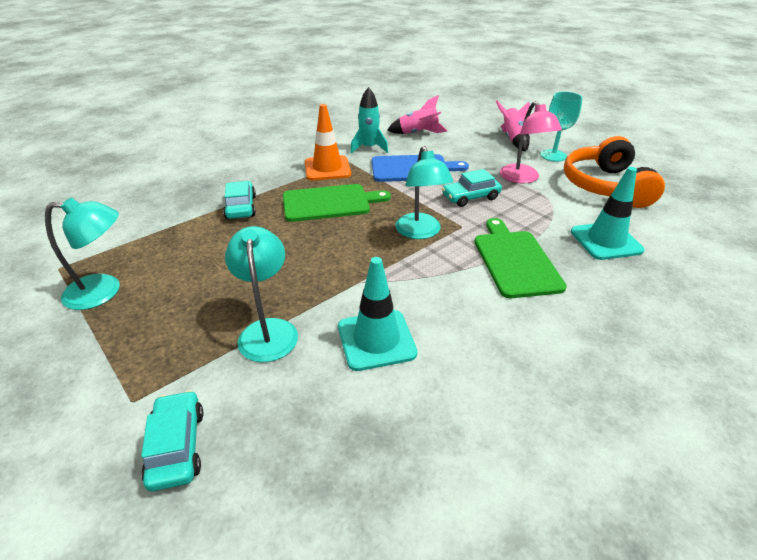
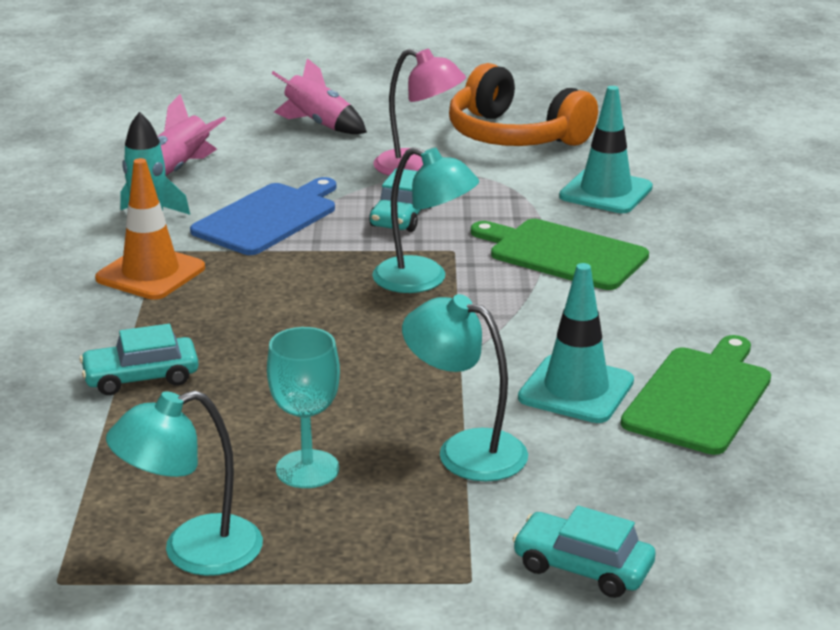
camera: 50 degrees left, 10 degrees down
turquoise lamp [45,197,120,310] -> turquoise lamp turned 150 degrees counterclockwise [106,390,263,576]
turquoise car [223,181,256,219] -> turquoise car turned 45 degrees counterclockwise [79,324,199,395]
green cutting board [283,184,391,222] -> green cutting board moved to [621,335,771,455]
turquoise goblet [540,92,582,162] -> turquoise goblet moved to [267,327,340,488]

